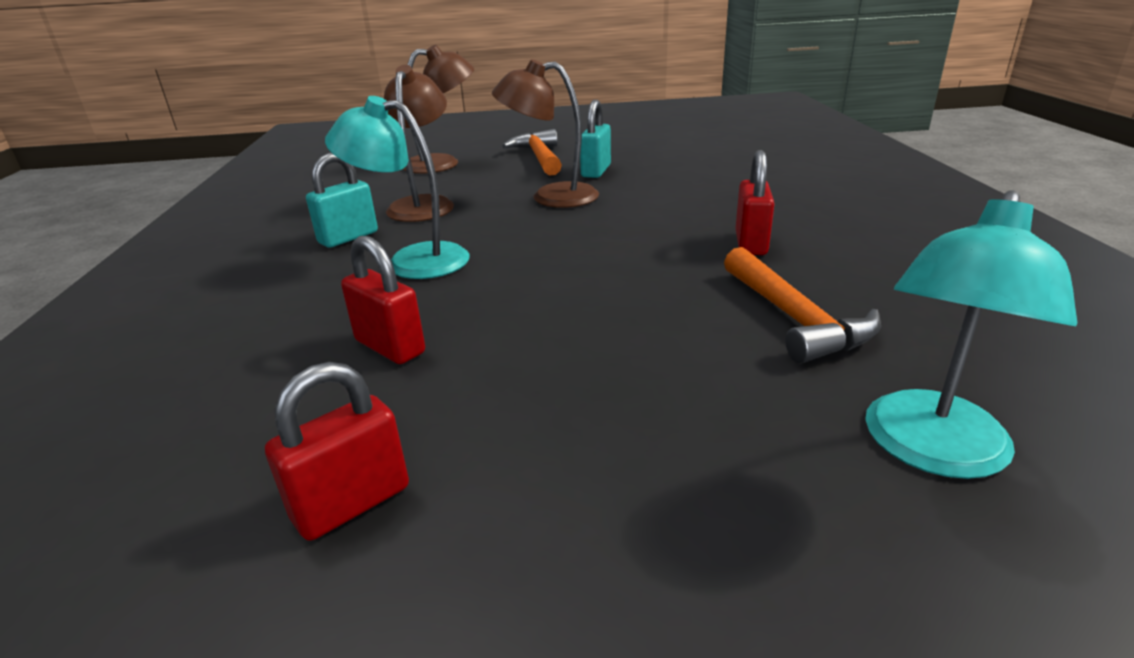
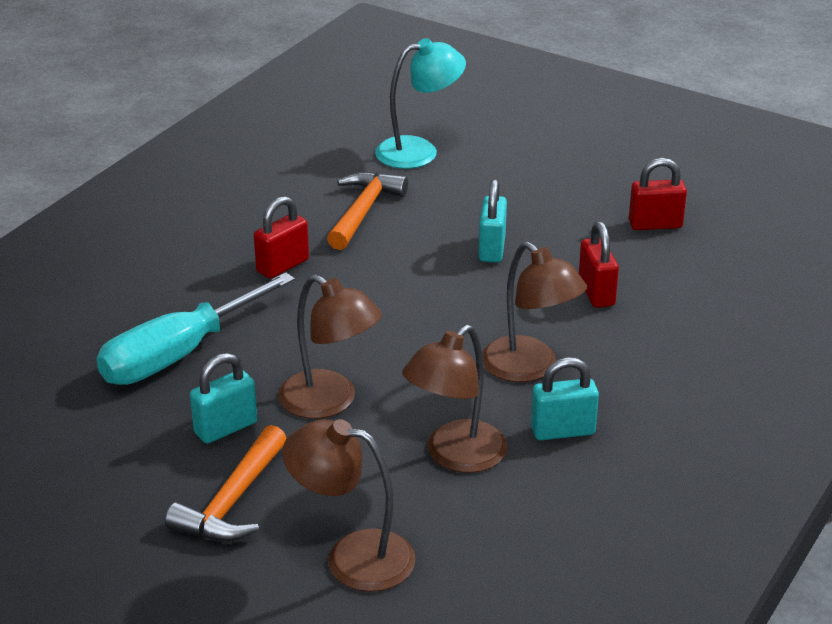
camera: 145 degrees left, 5 degrees up
turquoise lamp [325,96,469,279] -> brown lamp [482,242,587,382]
none -> turquoise screwdriver [97,272,295,385]
none -> turquoise padlock [479,179,507,263]

